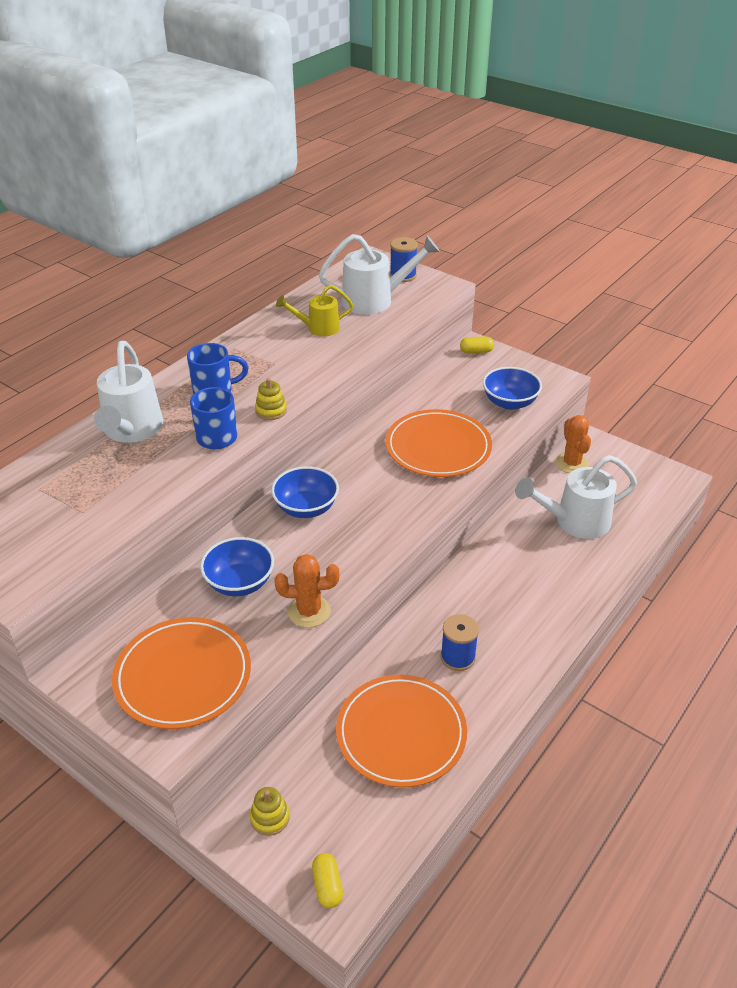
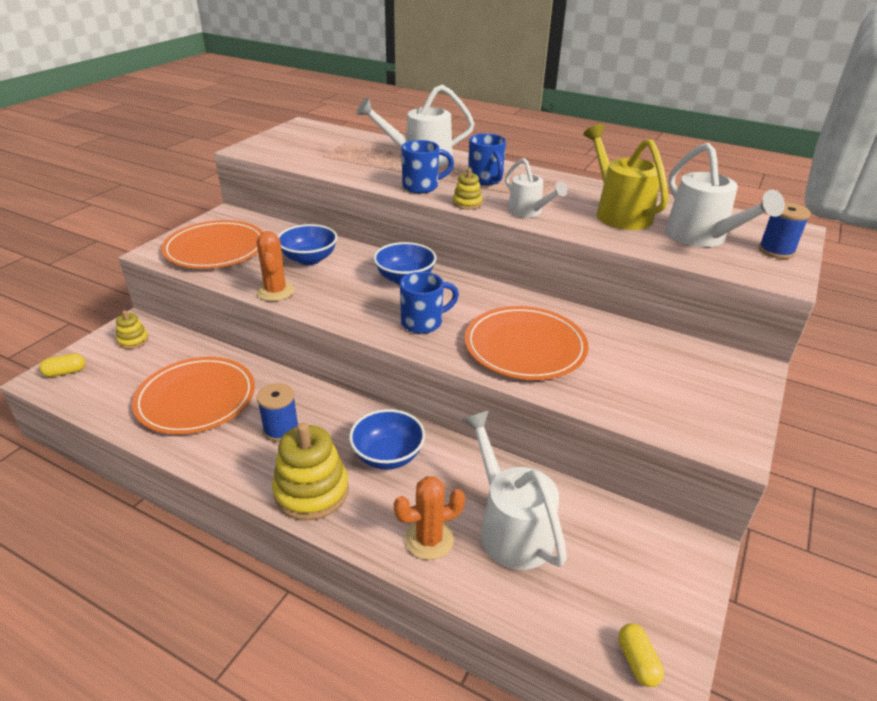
camera: 80 degrees right, 5 degrees down
yellow watering can [276,285,354,337] -> yellow watering can [583,124,669,230], size x1.63
yellow capsule [460,336,494,353] -> yellow capsule moved to [618,623,664,687]
blue bowl [483,367,542,410] -> blue bowl moved to [349,409,425,469]
orange cactus [555,415,591,473] -> orange cactus moved to [394,476,465,560]
none -> yellow stacking toy [272,423,349,521]
none -> blue mug [400,272,459,334]
none -> white watering can [505,158,568,217]

